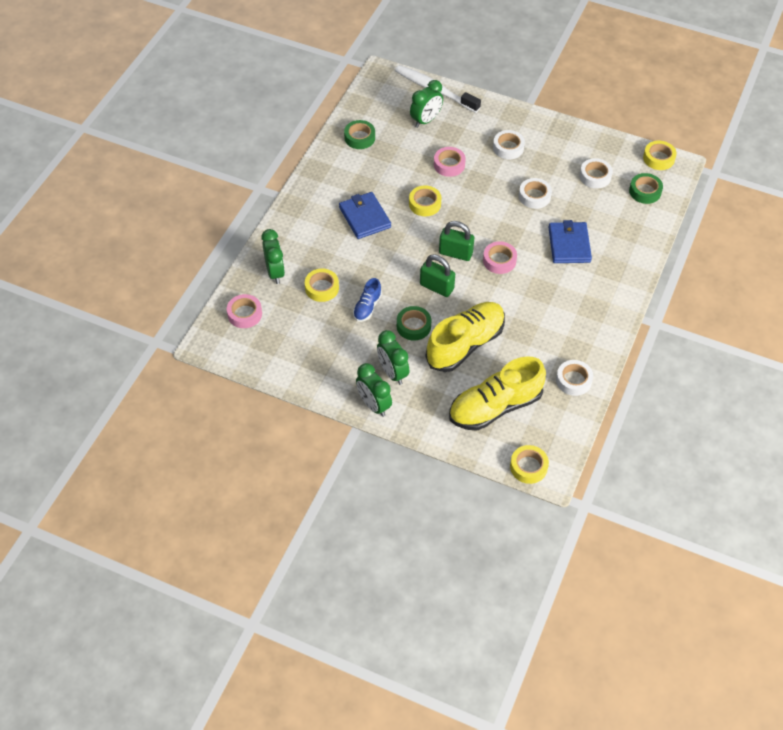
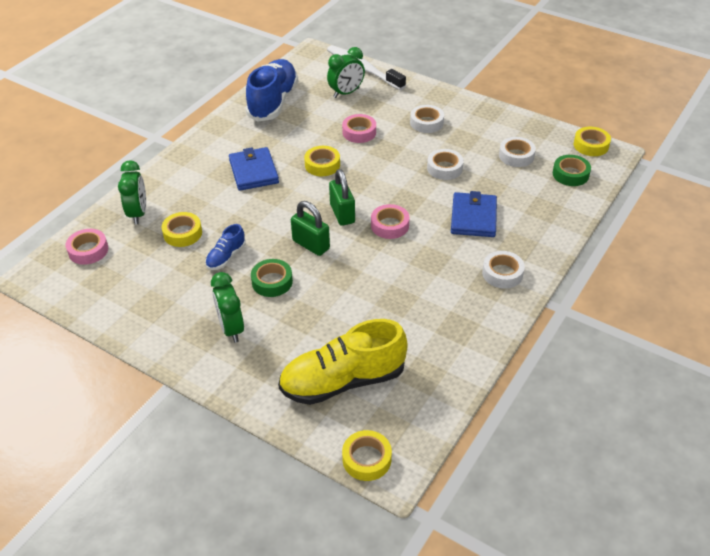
camera: 10 degrees right, 10 degrees down
green tape [344,120,375,149] -> blue shoe [245,59,298,122]
green clock [356,363,392,417] -> none
yellow shoe [426,302,505,372] -> none
green padlock [439,221,474,261] -> green padlock turned 45 degrees clockwise [329,169,355,226]
white tape [556,360,593,396] -> white tape moved to [482,251,525,289]

